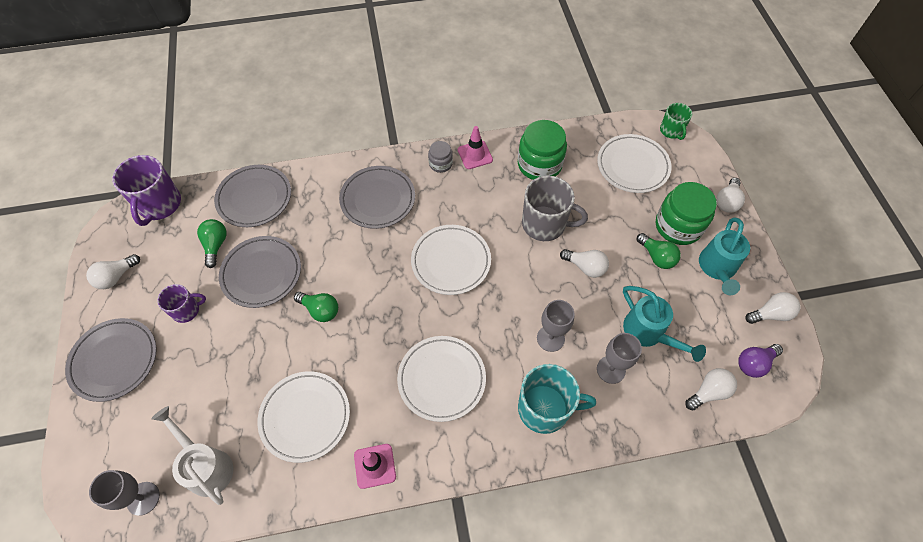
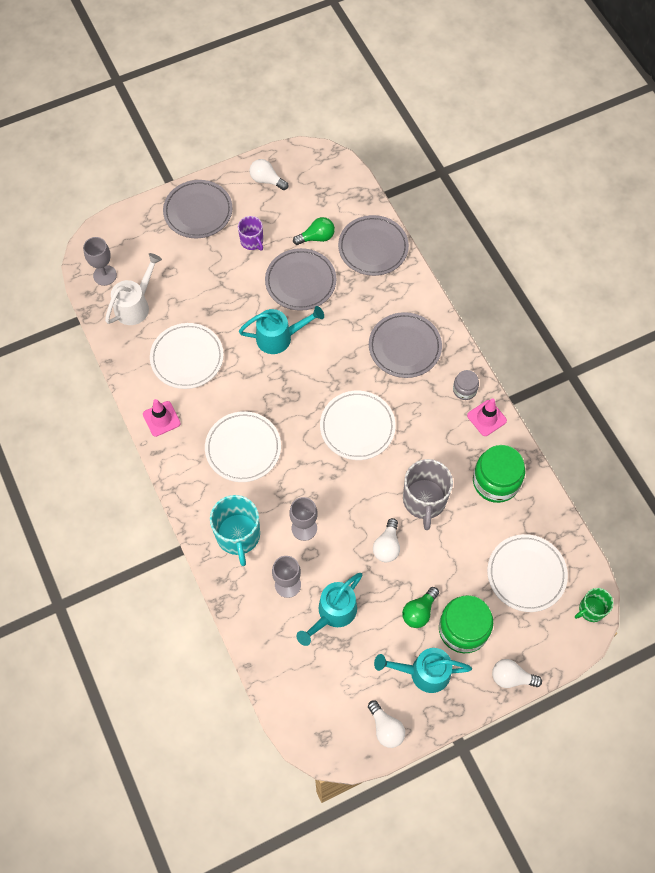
camera: 75 degrees right, 5 degrees up
purple mug [112,155,181,226] -> none
green light bulb [294,292,338,322] -> turquoise watering can [239,306,324,354]
white light bulb [685,368,737,411] -> none
purple light bulb [738,344,783,378] -> none

